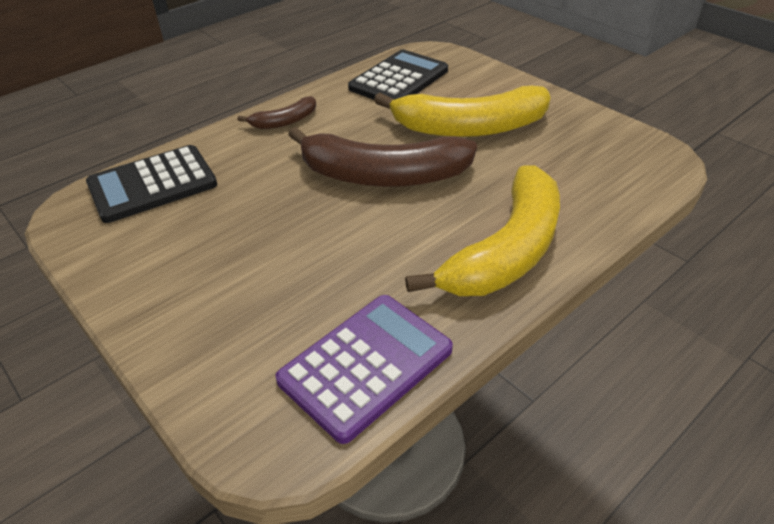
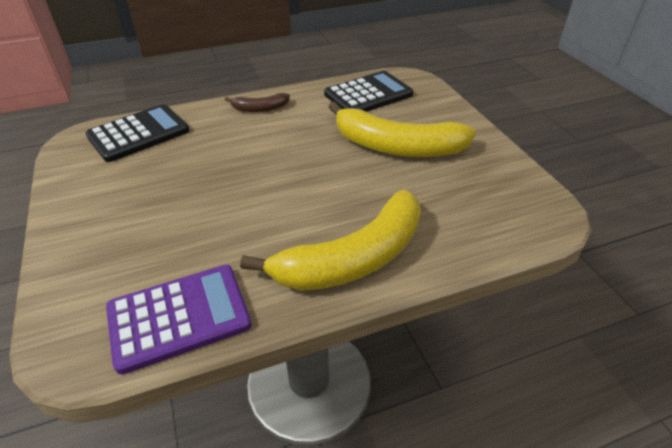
camera: 20 degrees right, 0 degrees up
black calculator [86,145,217,223] -> black calculator turned 150 degrees clockwise [86,104,189,162]
brown banana [288,127,477,187] -> none

